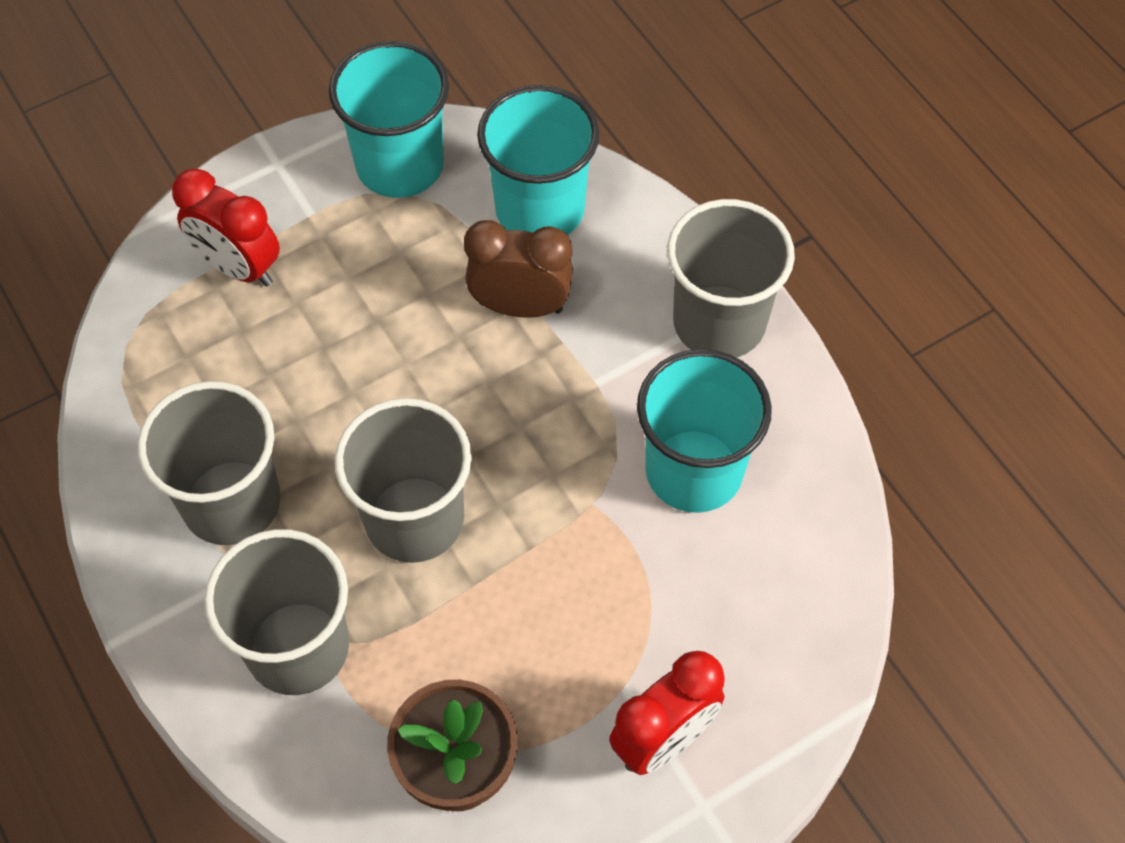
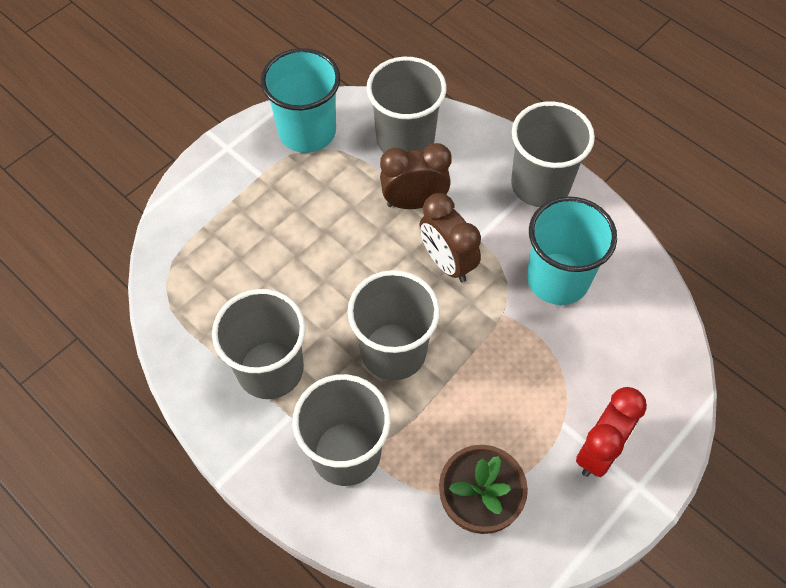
camera: 15 degrees left, 0 degrees up
red clock [172,168,280,287] -> none
turquoise cup [477,85,600,235] -> grey cup [366,57,447,153]
none -> brown clock [420,193,481,283]

